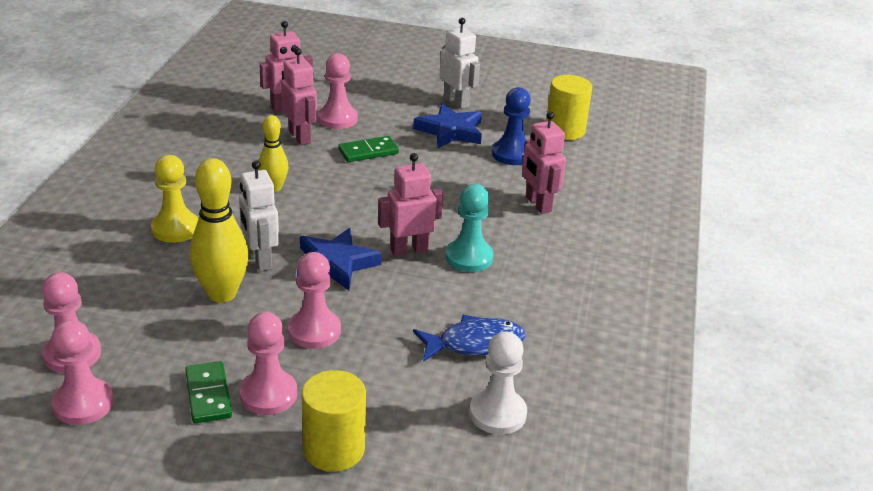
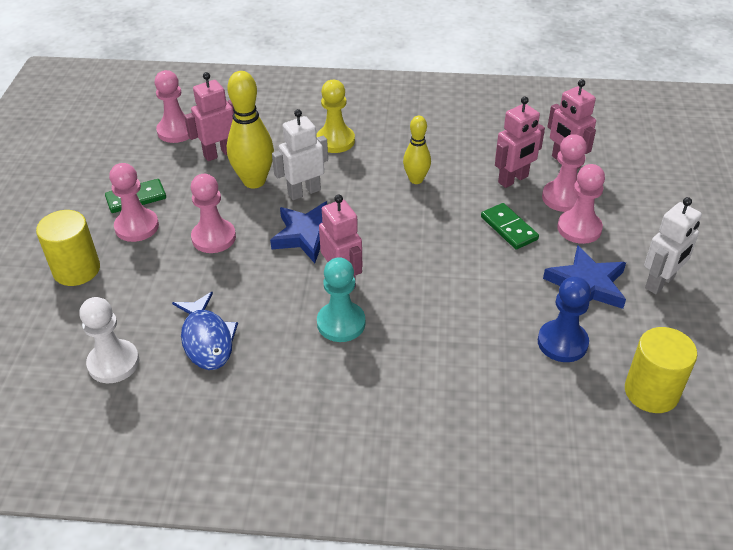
camera: 85 degrees right, 10 degrees up
pink pawn [51,319,114,425] -> pink pawn moved to [557,164,605,244]
pink robot [522,112,566,214] -> pink robot moved to [184,72,234,161]

